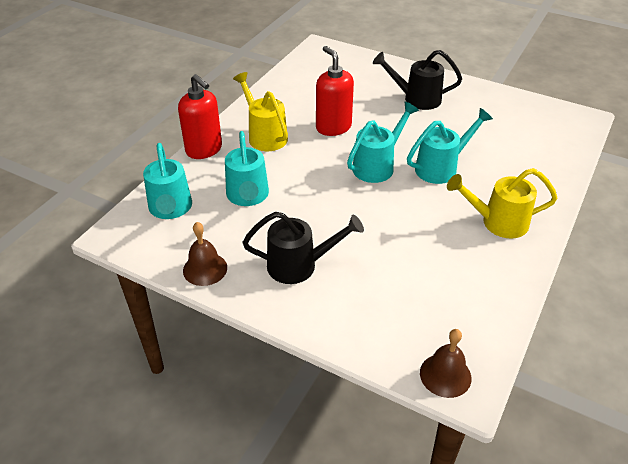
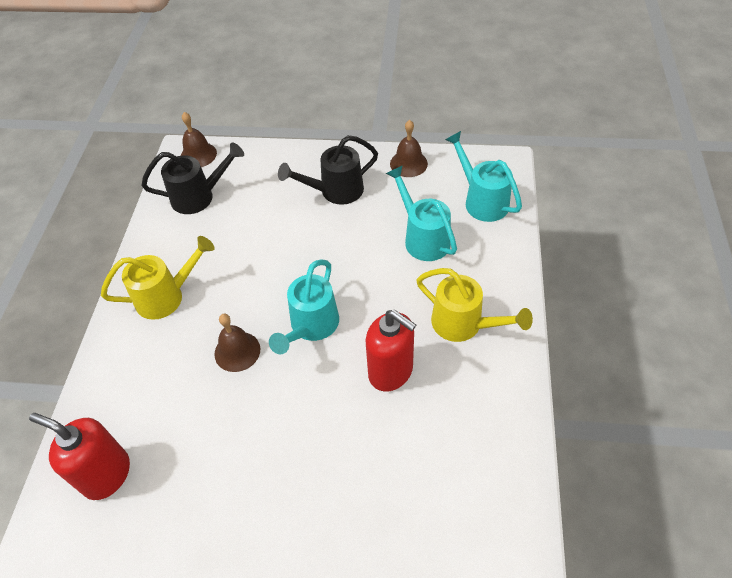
camera: 160 degrees right, 10 degrees up
red soap dispenser [178,74,222,159] -> red soap dispenser moved to [29,413,130,500]
black watering can [373,50,462,110] -> black watering can moved to [142,142,244,214]
turquoise watering can [407,108,493,184] -> brown bell [214,314,260,372]

